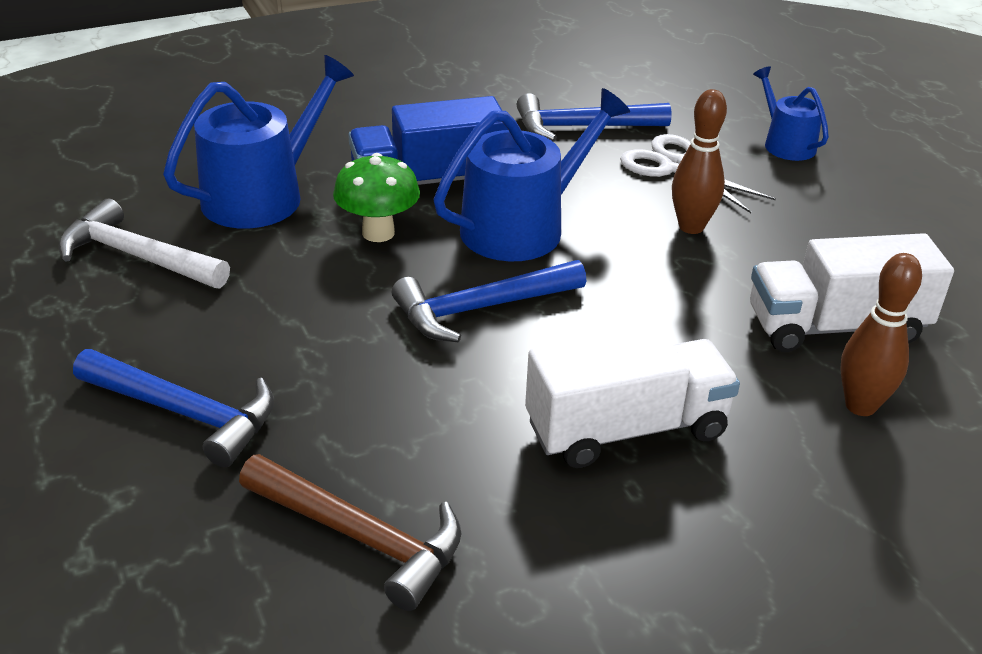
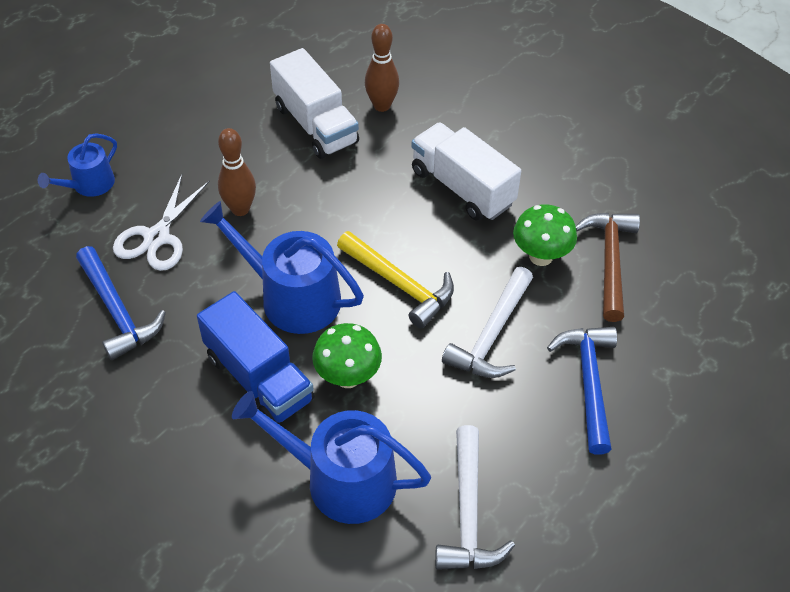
camera: 115 degrees left, 15 degrees up
blue hammer [392,260,586,342] -> yellow hammer [337,231,454,329]
none -> white hammer [442,267,533,378]
none -> green mushroom [513,204,577,266]

